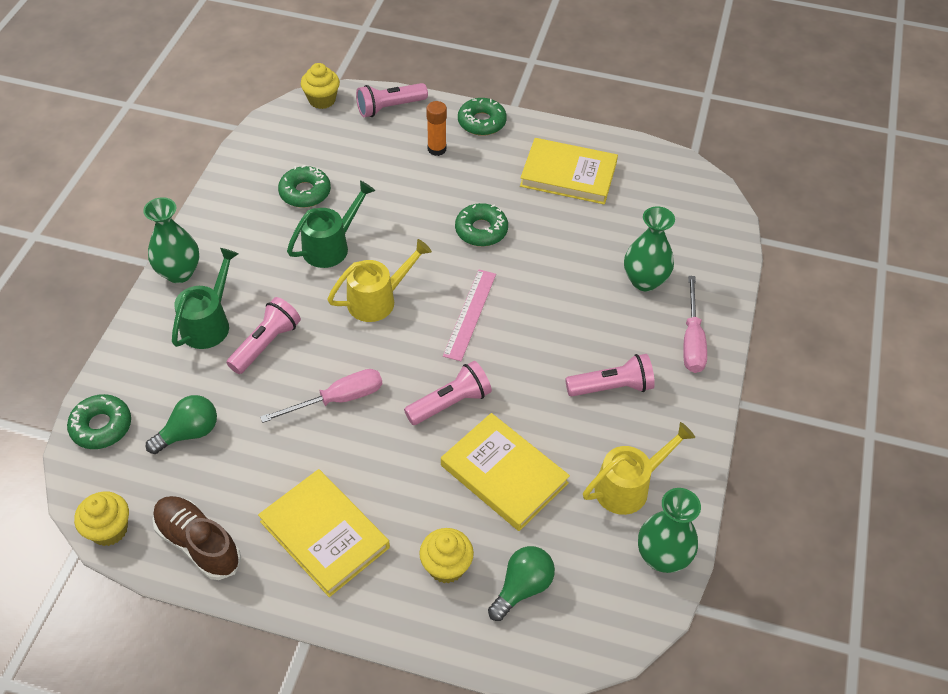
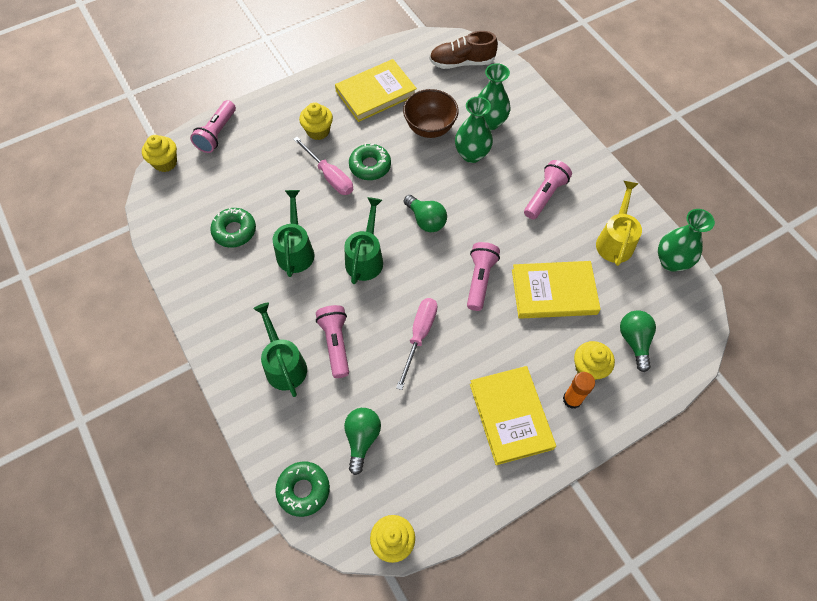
camera: 45 degrees left, 10 degrees up
green vase [143,197,199,283] -> green vase moved to [455,97,493,163]
brown shoe [152,496,241,580] -> brown shoe moved to [429,31,498,69]
yellow book [258,469,390,597] -> yellow book turned 75 degrees clockwise [470,366,556,465]
yellow watering can [327,239,432,322] -> green watering can [344,197,383,284]
orange glue stick [426,101,447,156] -> orange glue stick moved to [563,372,595,409]
pink ruler [443,269,496,361] -> green light bulb [404,195,447,232]
green donut [458,98,507,136] -> none
pink screwdriver [683,276,707,373] -> pink screwdriver moved to [293,137,353,195]
none -> yellow cupcake [299,102,333,140]
none -> brown bowl [403,89,459,138]

